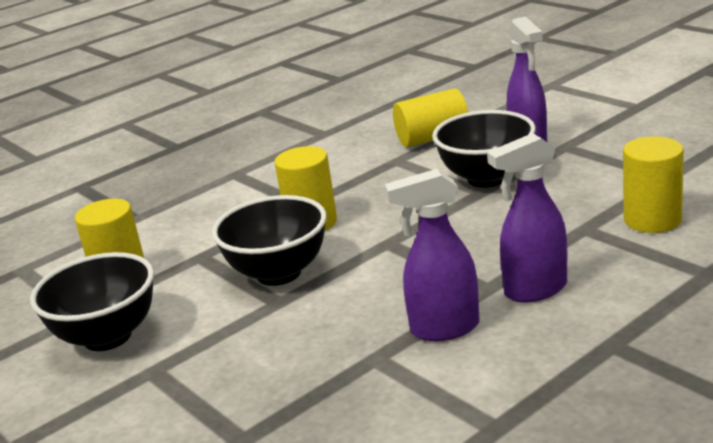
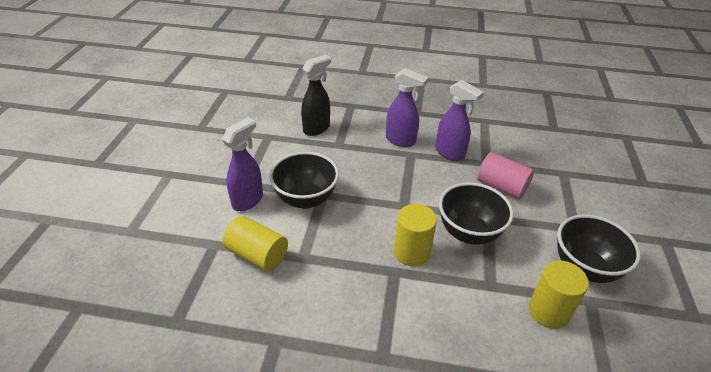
camera: 135 degrees left, 15 degrees up
yellow cylinder [623,136,684,233] -> black spray bottle [301,55,331,136]
none -> pink cylinder [477,152,534,199]

